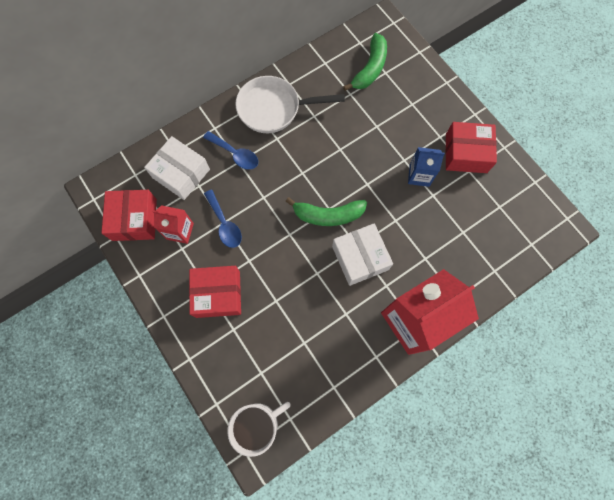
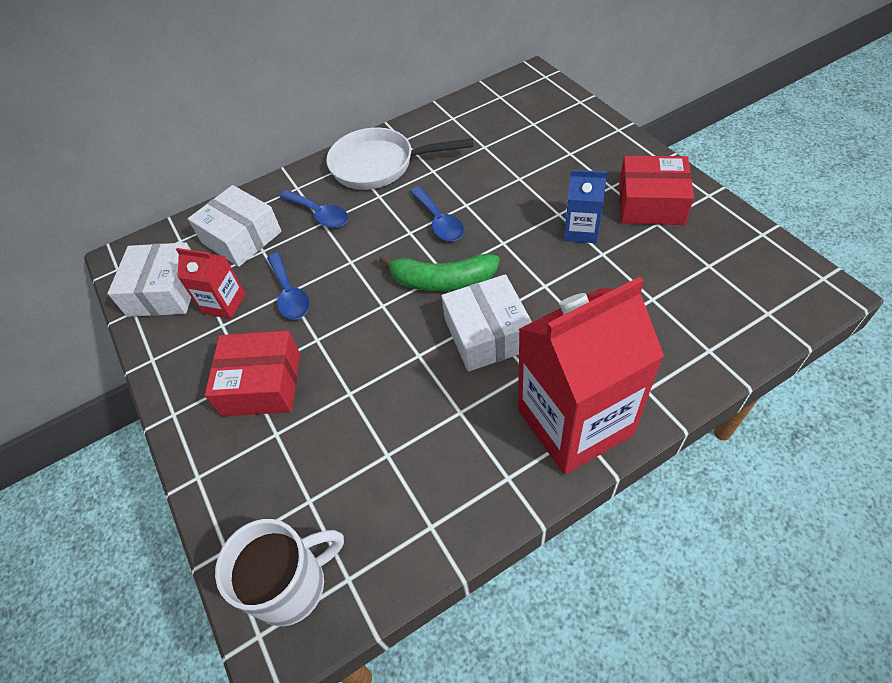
camera: 10 degrees right, 20 degrees down
red box [101,190,157,241] -> white box [107,242,191,317]
green banana [343,33,387,91] -> none
none -> blue spoon [410,186,464,241]

